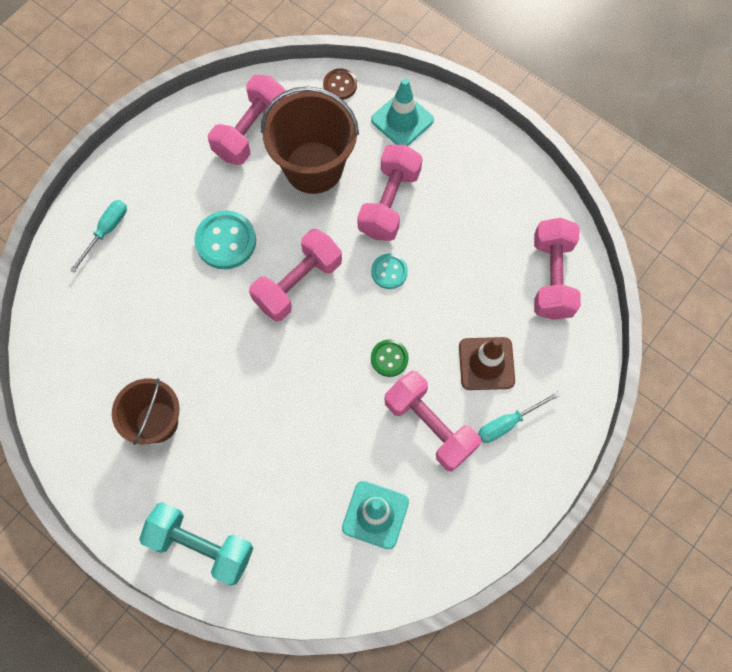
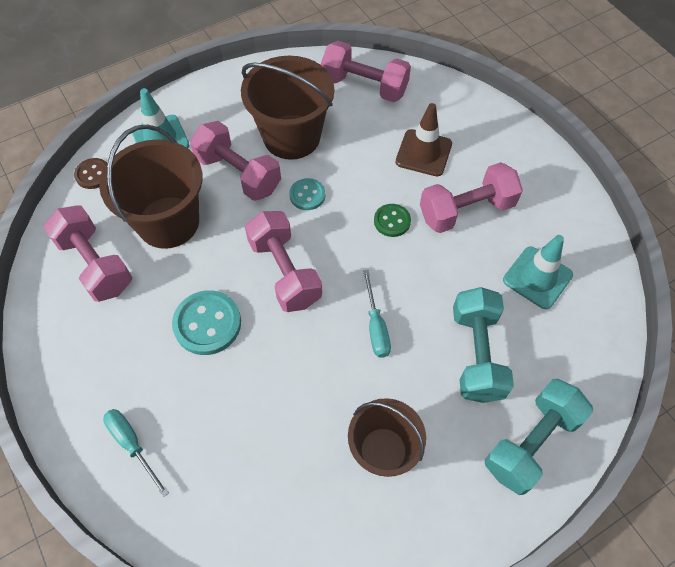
camera: 70 degrees left, 10 degrees down
turquoise screwdriver [478,391,561,443] -> turquoise screwdriver moved to [363,270,391,358]
none -> brown bucket [241,56,334,160]
none -> turquoise dumbbell [453,287,514,403]

